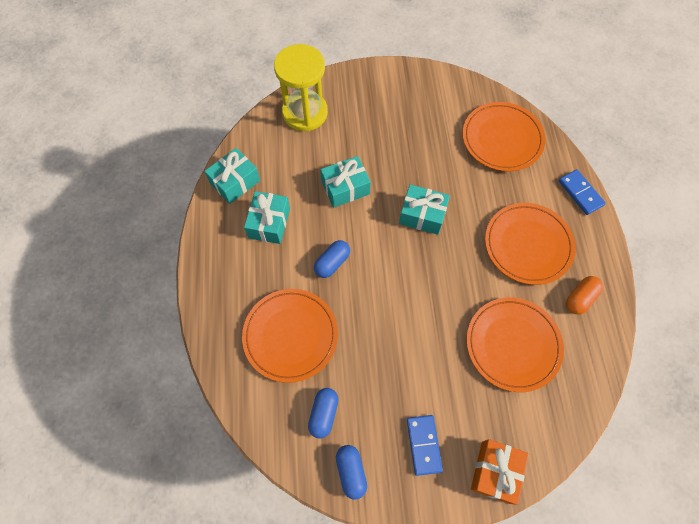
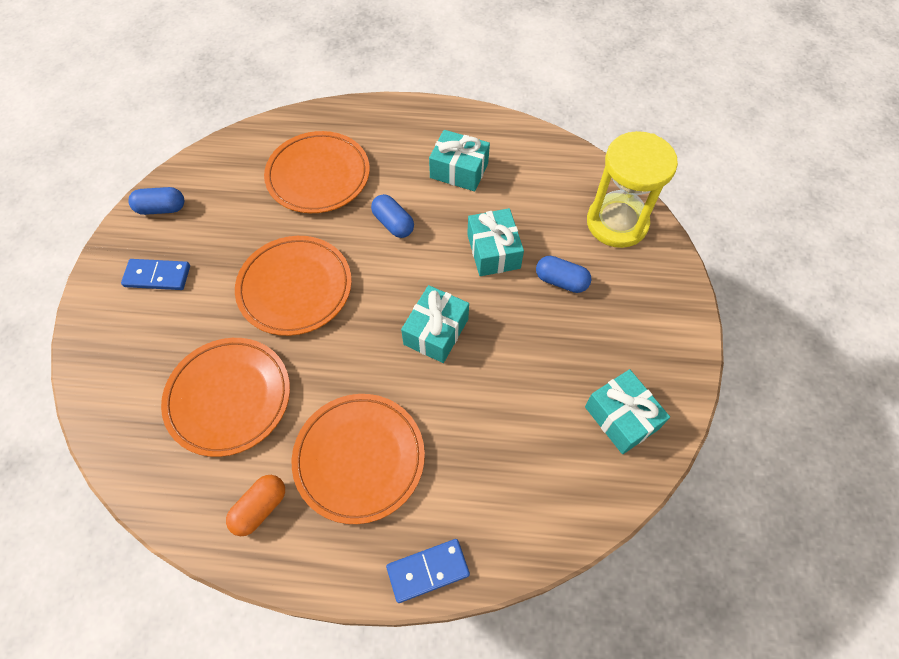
camera: 100 degrees right, 5 degrees down
turquoise gift [204,148,260,204] -> turquoise gift moved to [585,369,670,454]
blue capsule [308,388,339,439] -> blue capsule moved to [536,256,591,293]
orange plate [462,102,545,171] -> orange plate moved to [235,236,352,336]
orange gift [471,439,528,505] -> none
orange capsule [566,276,603,314] -> orange capsule turned 75 degrees clockwise [226,475,285,536]

